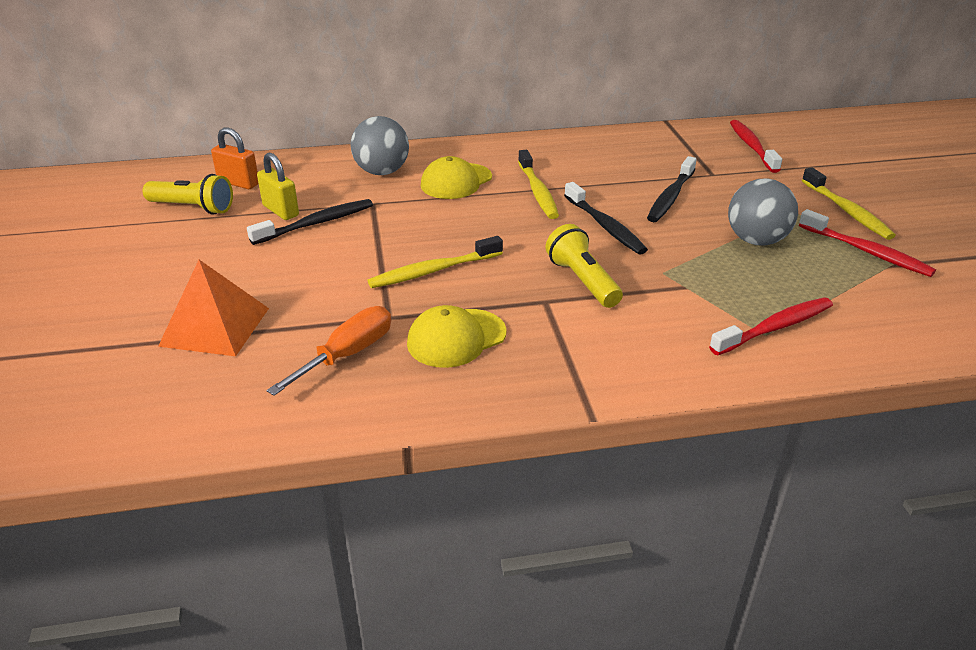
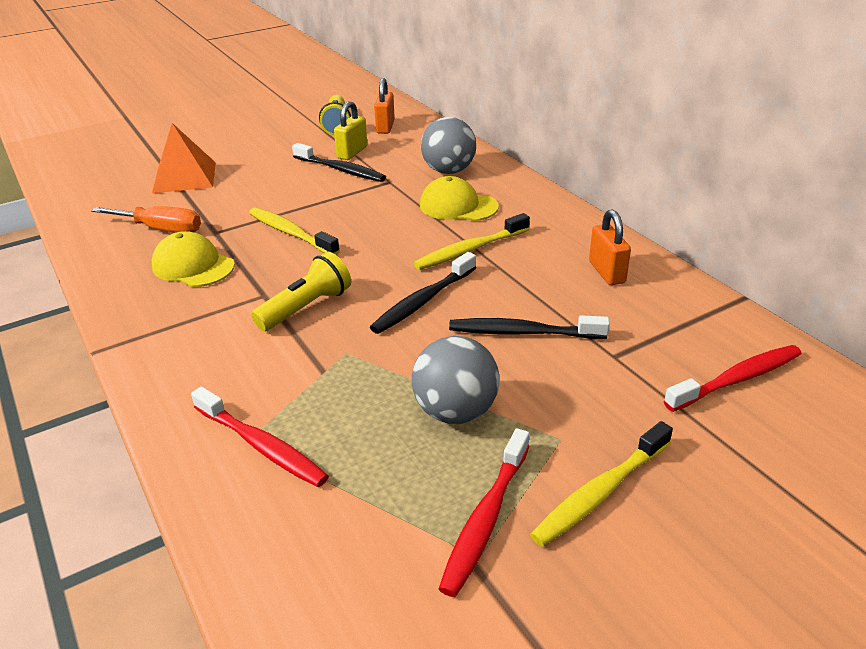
camera: 70 degrees right, 0 degrees up
none -> orange padlock [589,209,631,285]

